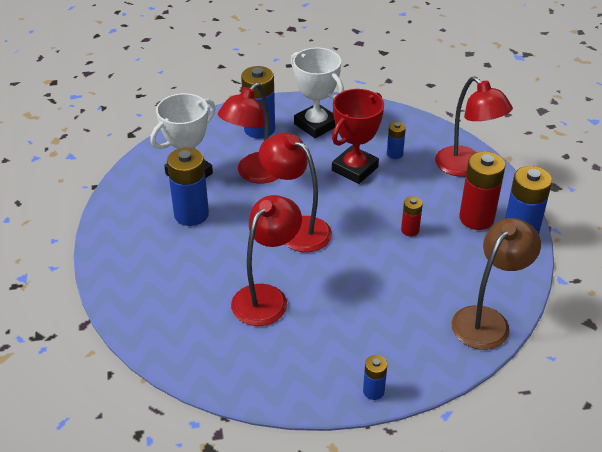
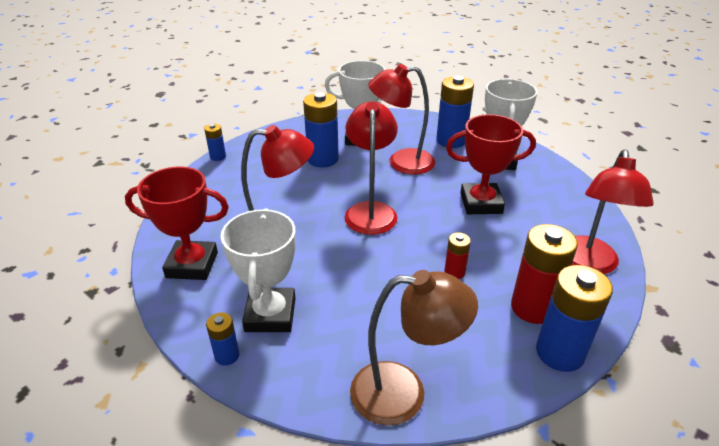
camera: 50 degrees right, 5 degrees down
blue battery [387,122,406,159] -> blue battery moved to [204,124,226,161]
none -> red trophy [125,166,229,280]
none -> white trophy [221,208,296,332]

